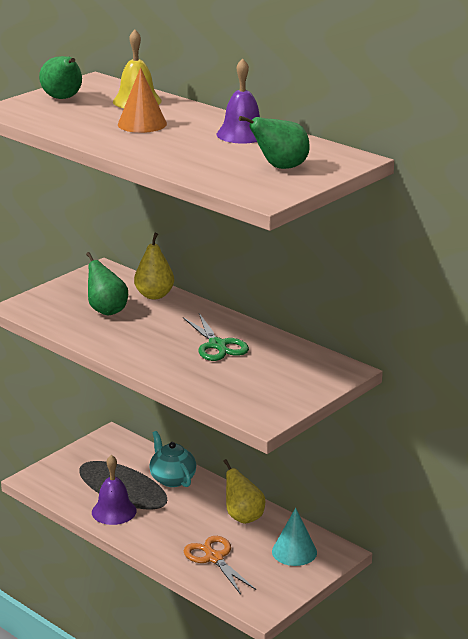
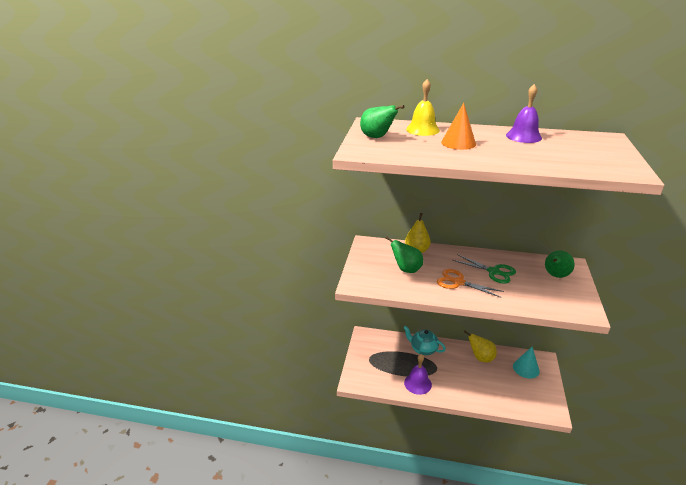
camera: 30 degrees left, 5 degrees up
orange scissors [184,536,256,595] -> orange scissors moved to [437,269,504,298]
green pear [239,116,310,169] -> green pear moved to [545,251,575,278]

